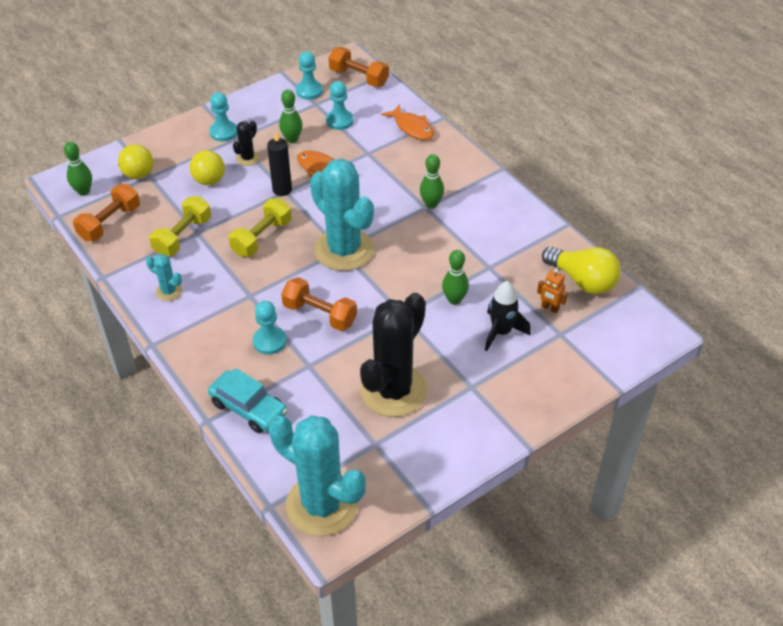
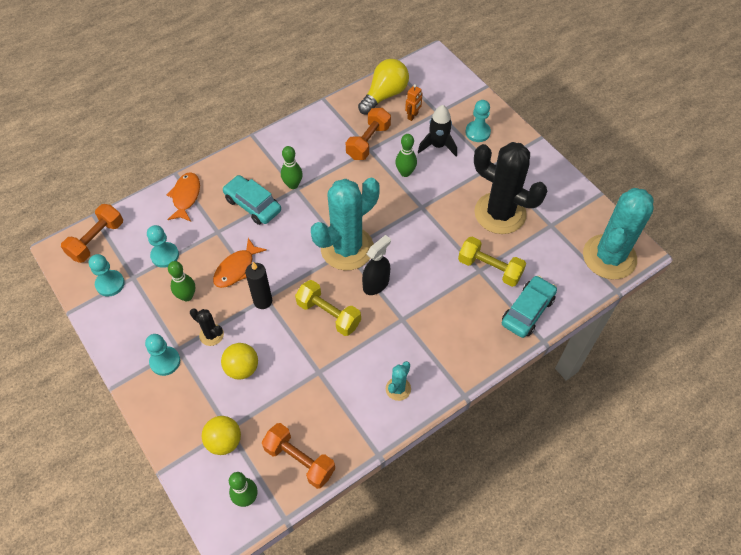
camera: 90 degrees left, 10 degrees up
yellow dumbbell [149,196,211,256] -> yellow dumbbell moved to [458,237,526,287]
turquoise pawn [253,301,286,355] -> turquoise pawn moved to [465,100,491,142]
orange dumbbell [281,277,357,331] -> orange dumbbell moved to [346,108,391,160]
orange fish [381,104,434,140] -> orange fish turned 45 degrees counterclockwise [167,172,200,222]
none -> turquoise car [222,175,281,225]
none -> black spray bottle [362,235,391,295]

